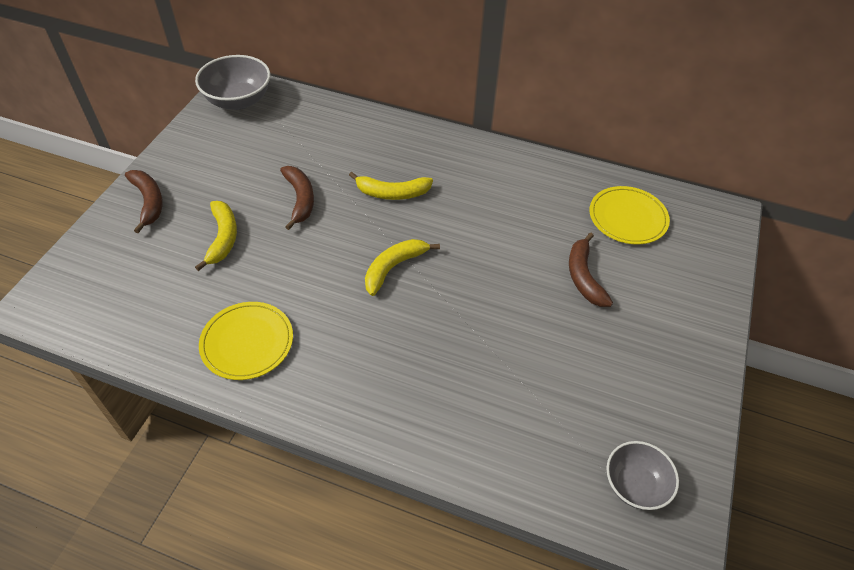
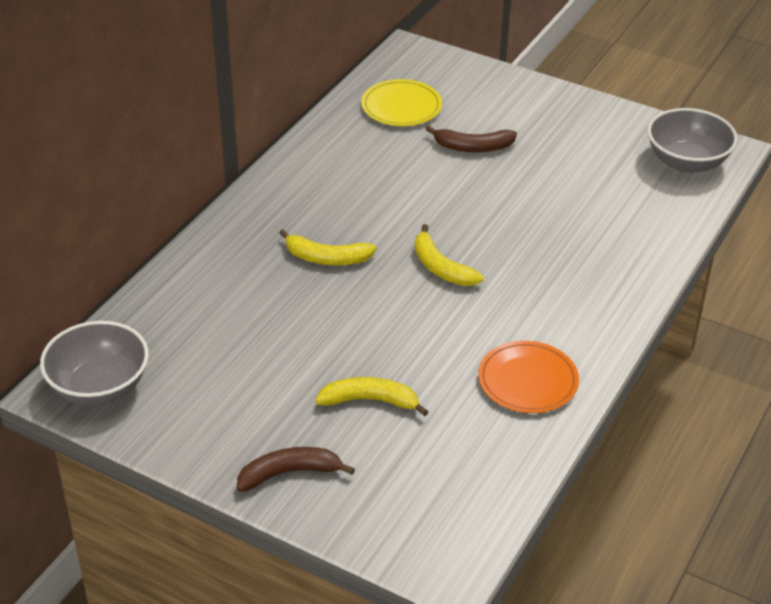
camera: 80 degrees left, 10 degrees down
yellow plate [199,302,293,380] -> orange plate [478,341,579,413]
brown banana [280,166,314,230] -> none
yellow banana [349,172,433,200] -> yellow banana turned 90 degrees clockwise [279,229,376,265]
grey bowl [607,441,679,510] -> grey bowl [647,108,738,173], size x1.57

